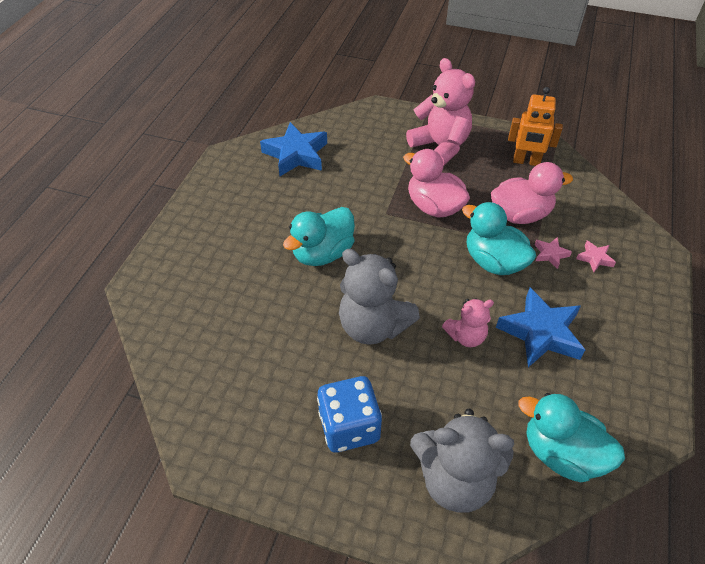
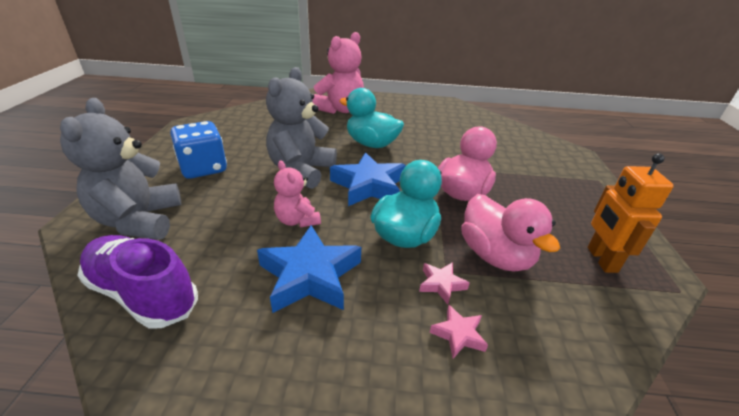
camera: 75 degrees right, 15 degrees down
blue star [260,122,327,176] -> blue star moved to [330,152,406,206]
pink teddy bear [406,58,475,166] -> pink teddy bear moved to [312,32,364,114]
turquoise duck [518,393,625,482] -> purple shoe [77,235,198,329]

